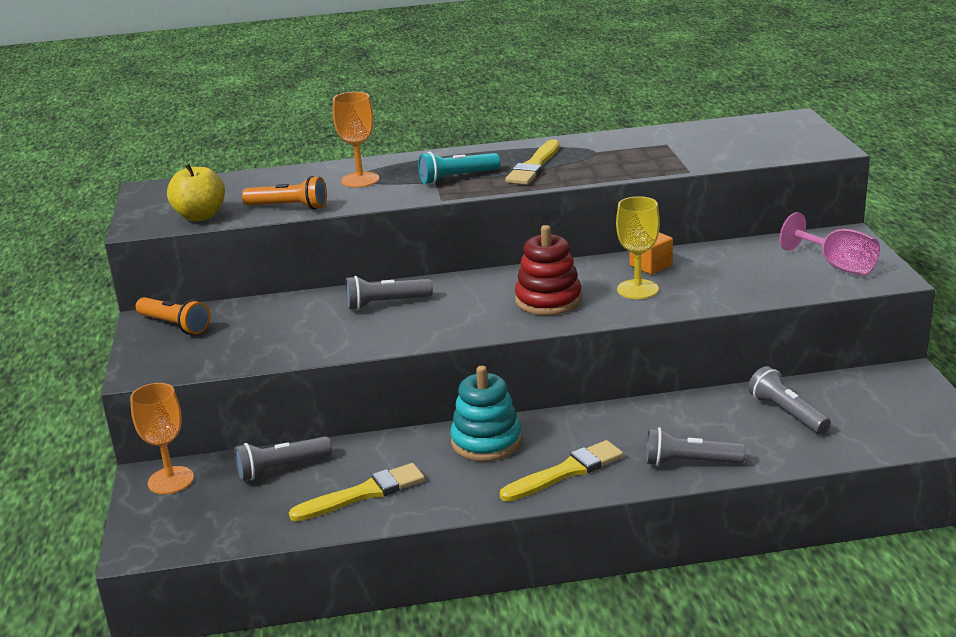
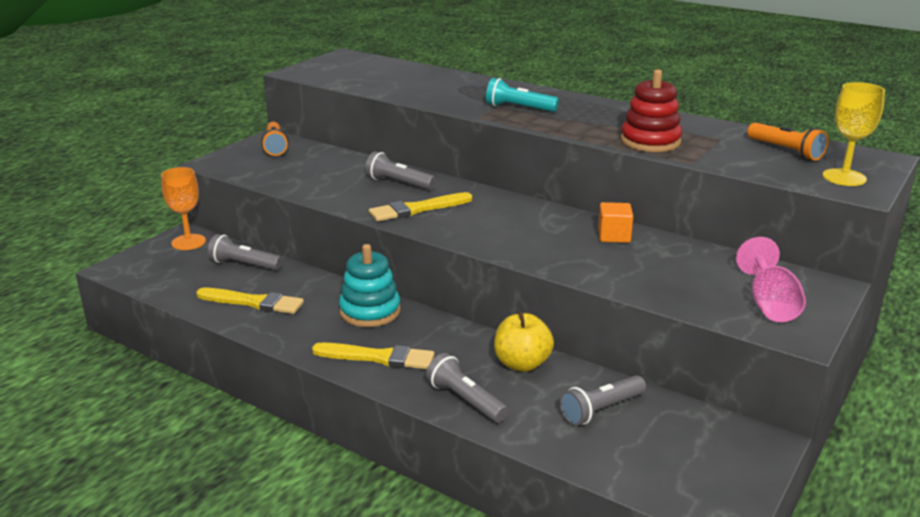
camera: 40 degrees right, 0 degrees up
yellow apple [167,164,225,221] -> yellow apple moved to [494,312,554,372]
orange flashlight [242,176,327,210] -> orange flashlight moved to [747,122,828,161]
orange goblet [333,92,379,188] -> none
yellow brush [505,139,560,185] -> yellow brush moved to [369,192,472,221]
red stacking toy [515,225,582,315] -> red stacking toy moved to [621,69,682,152]
yellow goblet [616,196,660,299] -> yellow goblet moved to [823,82,885,186]
grey flashlight [748,366,831,434] -> grey flashlight turned 135 degrees counterclockwise [559,375,646,426]

